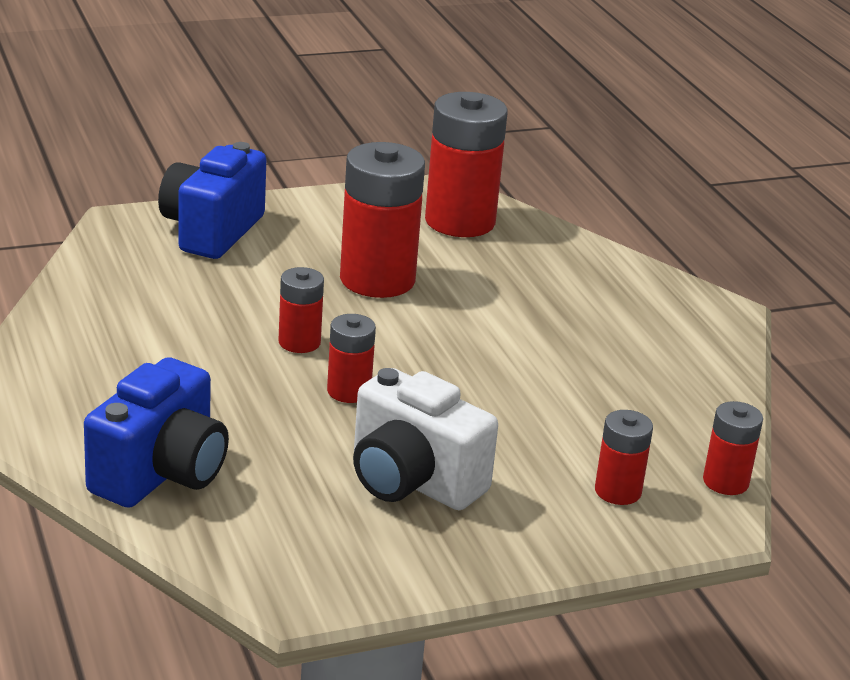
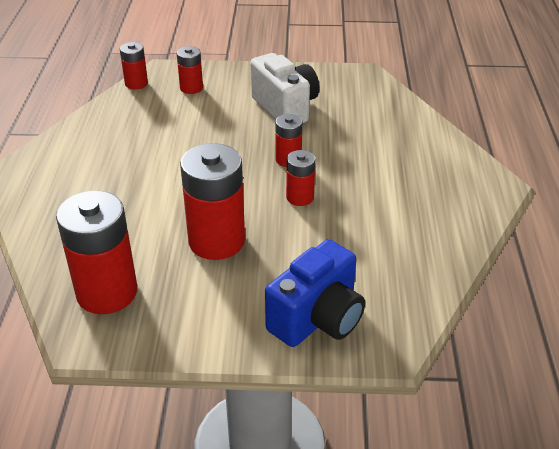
camera: 155 degrees left, 10 degrees up
blue camera [84,357,229,508] -> none

